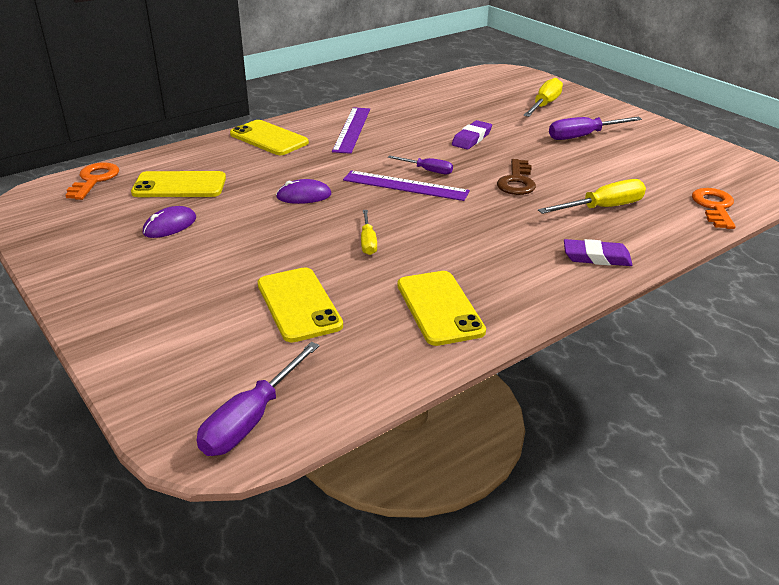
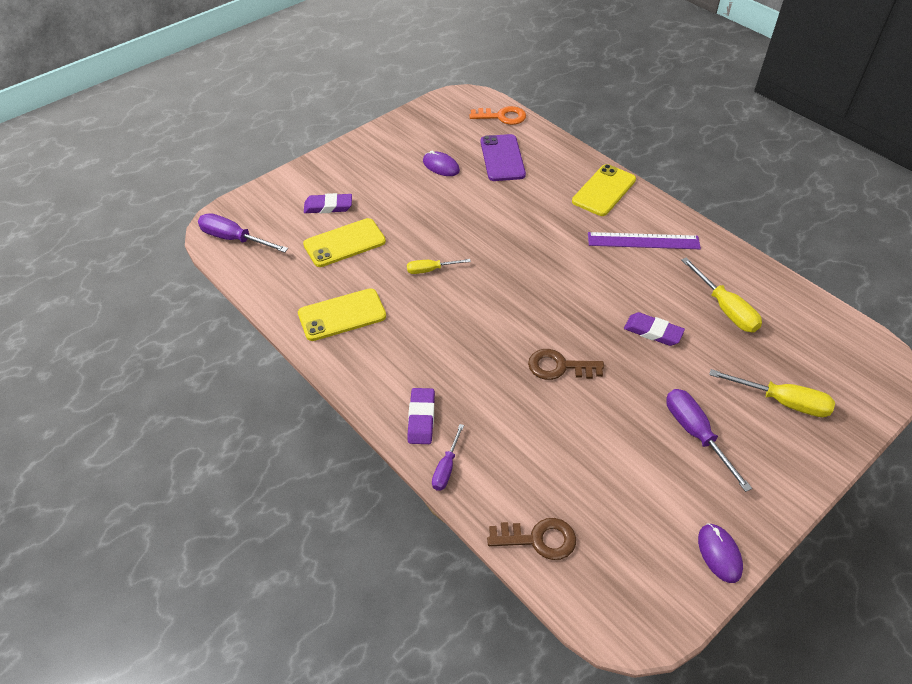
camera: 85 degrees right, 15 degrees up
yellow phone [131,171,226,197] -> purple phone [481,134,526,181]
purple mouse [276,179,331,204] -> purple mouse moved to [698,524,743,583]
purple ruler [343,171,470,201] -> none
purple screwdriver [388,155,453,174] -> purple screwdriver moved to [432,424,464,491]
yellow screwdriver [538,179,646,214] -> yellow screwdriver moved to [681,257,762,332]
orange key [692,188,736,229] -> brown key [487,518,576,560]
none -> purple eraser [304,193,352,214]

